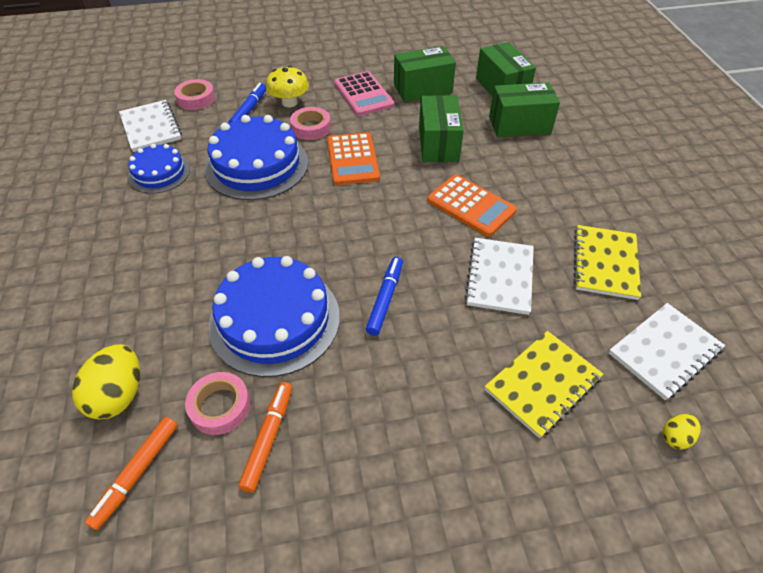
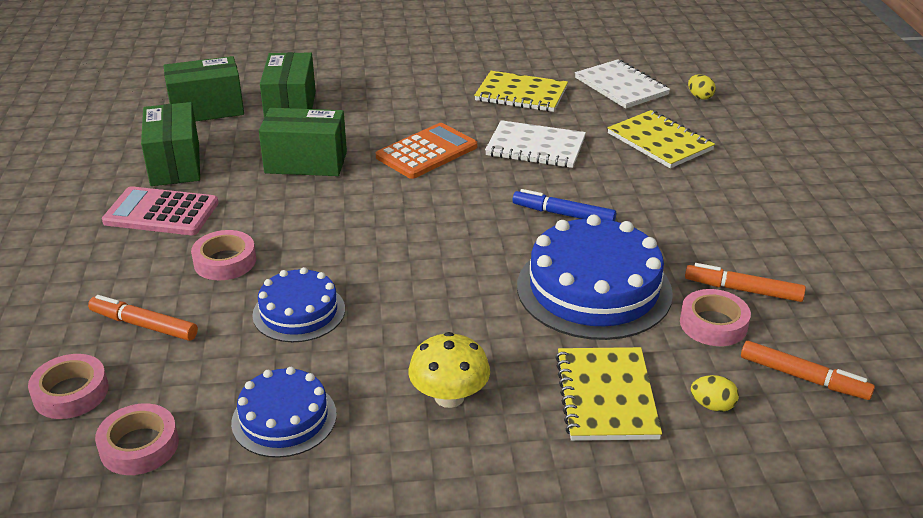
camera: 85 degrees left, 15 degrees down
yellow egg [72,344,140,420] -> yellow egg [691,375,739,412], size x0.51
white notebook [119,100,182,152] -> pink tape [95,403,179,475]
blue cake [205,115,308,200] -> blue cake [252,267,345,342], size x0.58
blue marker [228,83,266,123] -> orange marker [88,295,198,341]
yellow mushroom [266,66,309,107] -> yellow mushroom moved to [408,332,490,408]
orange calculator [327,132,380,185] -> none
pink calculator [334,71,394,116] -> pink calculator turned 150 degrees counterclockwise [102,186,219,235]
none -> yellow notebook [555,347,662,441]

